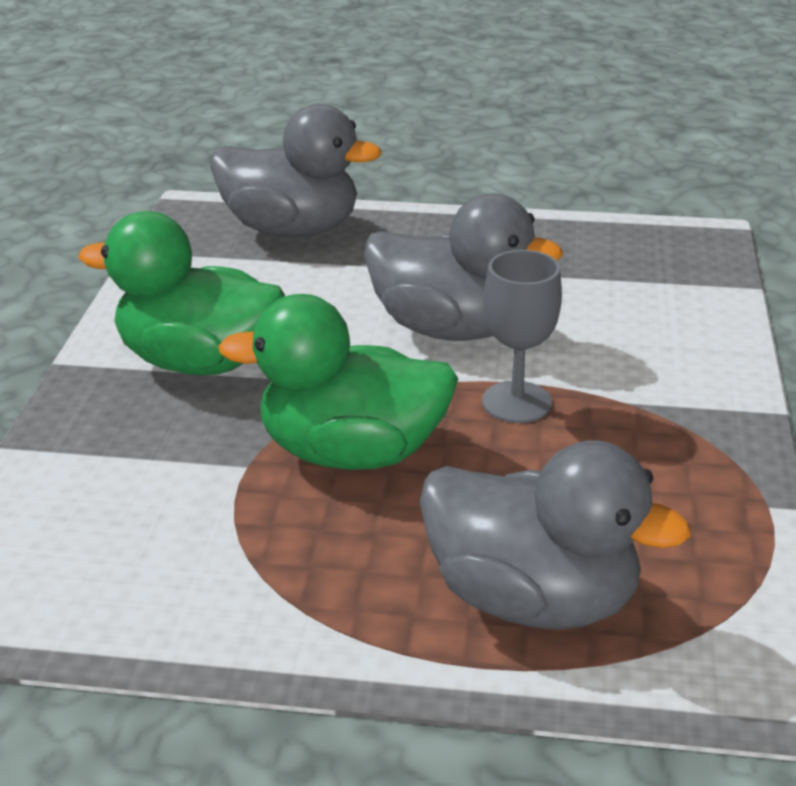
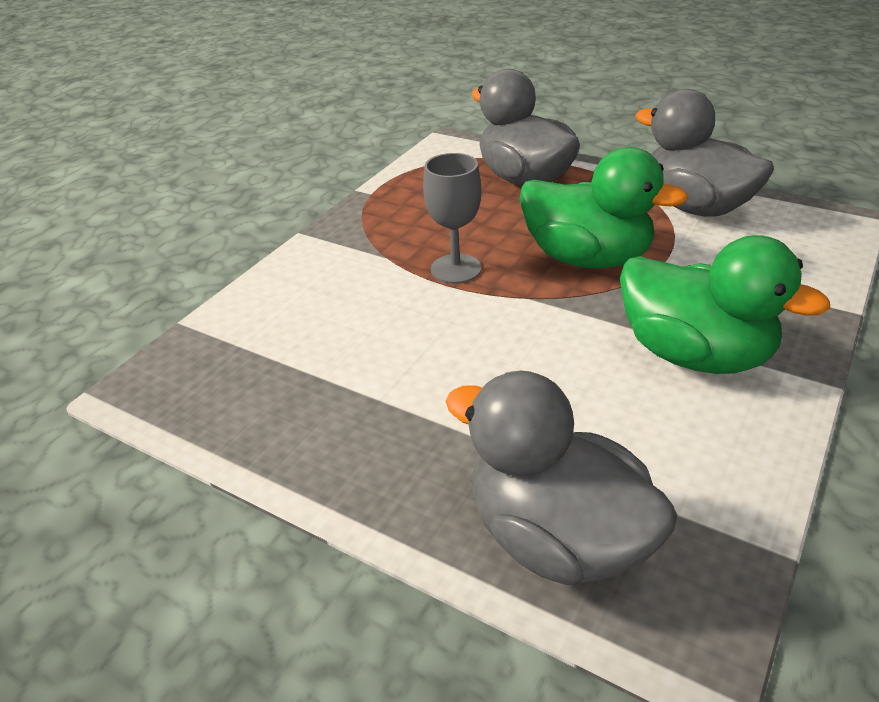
camera: 155 degrees left, 5 degrees up
grey duck [364,193,563,341] -> grey duck moved to [635,89,774,217]

